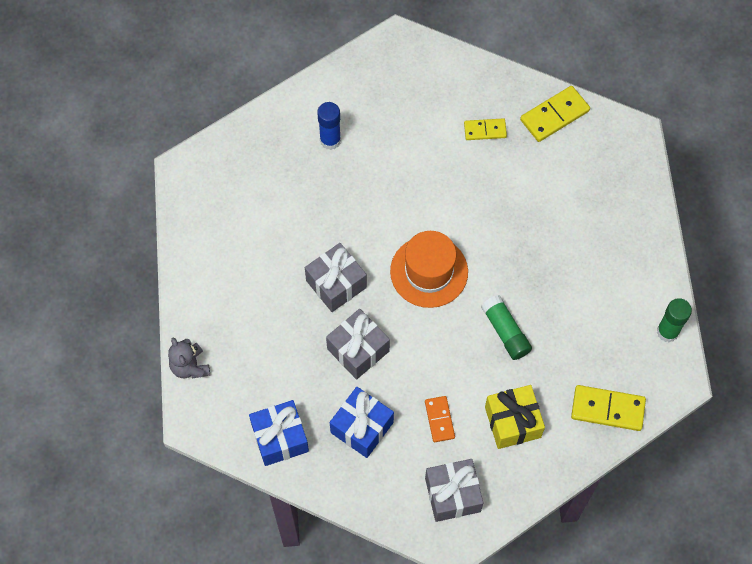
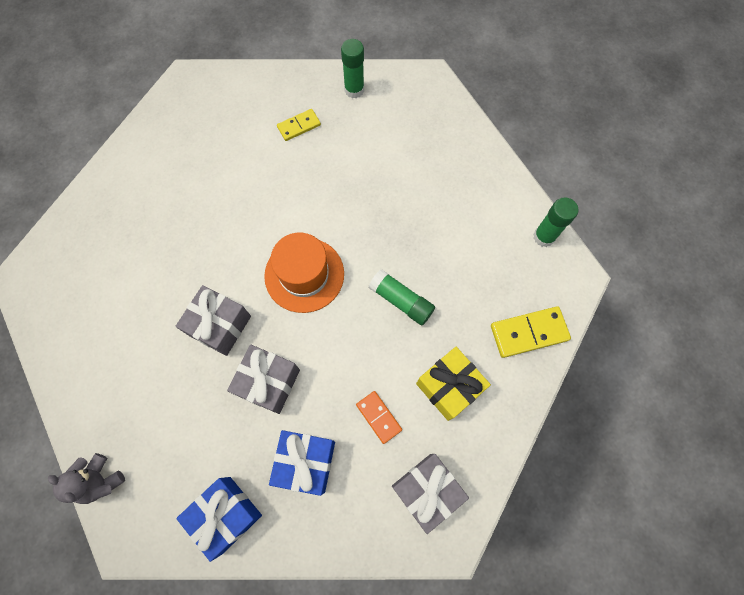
camera: 25 degrees left, 5 degrees up
blue glue stick [317,102,341,150] -> none
yellow domino [520,86,590,142] -> green glue stick [341,39,364,98]

